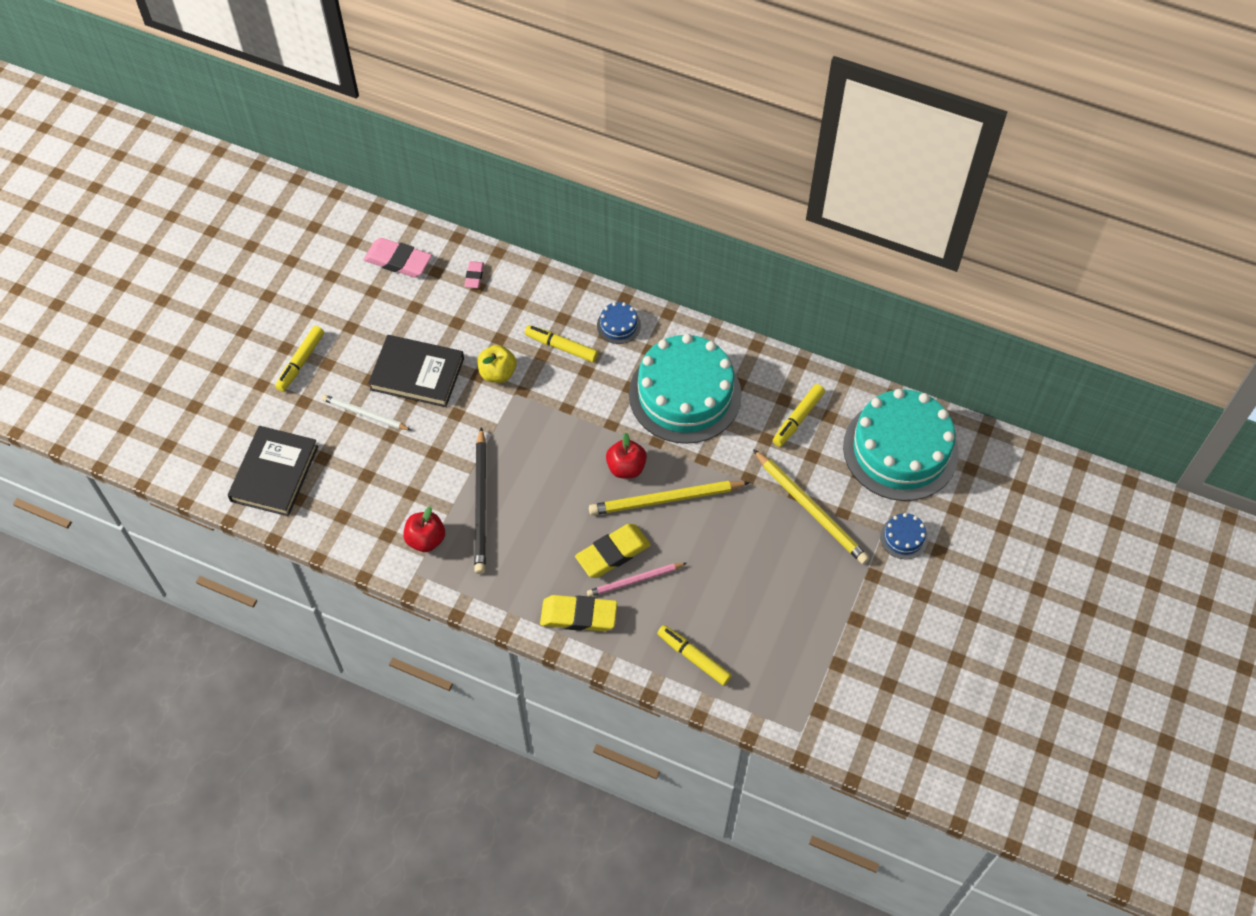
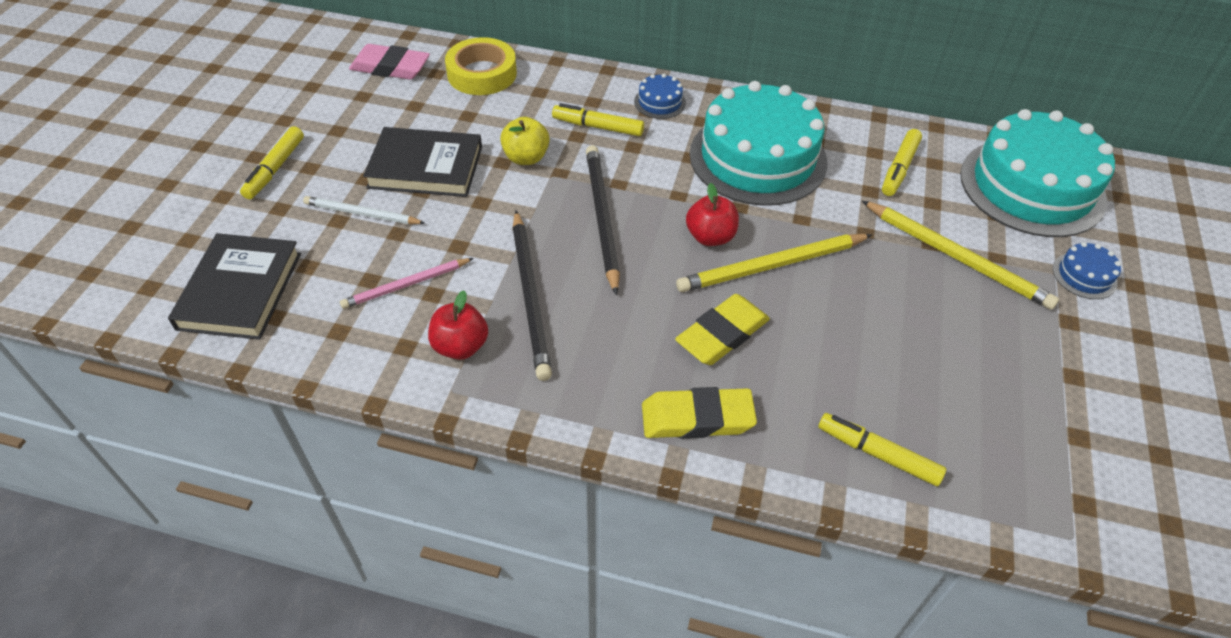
camera: 10 degrees left, 10 degrees down
pink eraser [465,261,484,288] -> yellow tape [445,37,517,95]
pink pencil [587,563,687,597] -> pink pencil moved to [340,258,474,309]
none -> black pencil [586,145,620,296]

